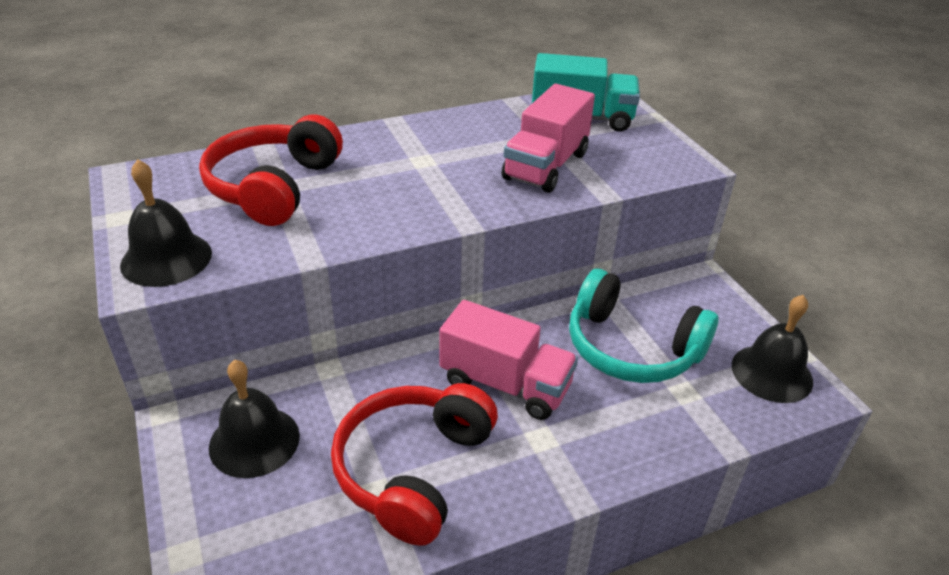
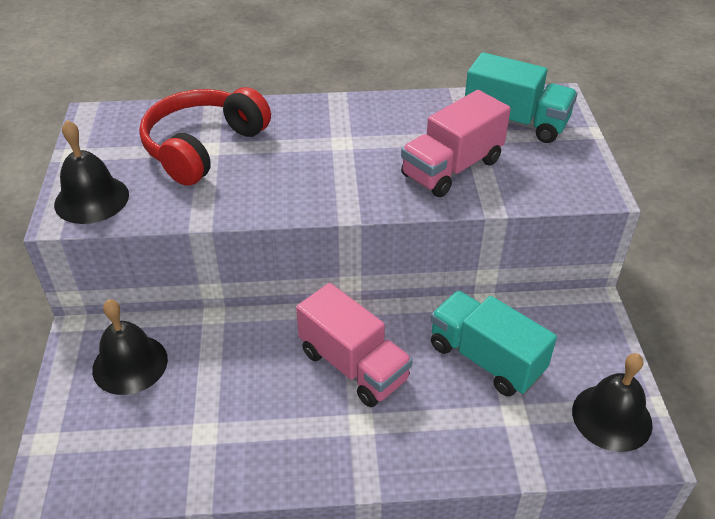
camera: 20 degrees right, 5 degrees up
red headphones [331,383,498,546] -> none
turquoise headphones [569,268,718,383] -> turquoise truck [430,291,557,397]

